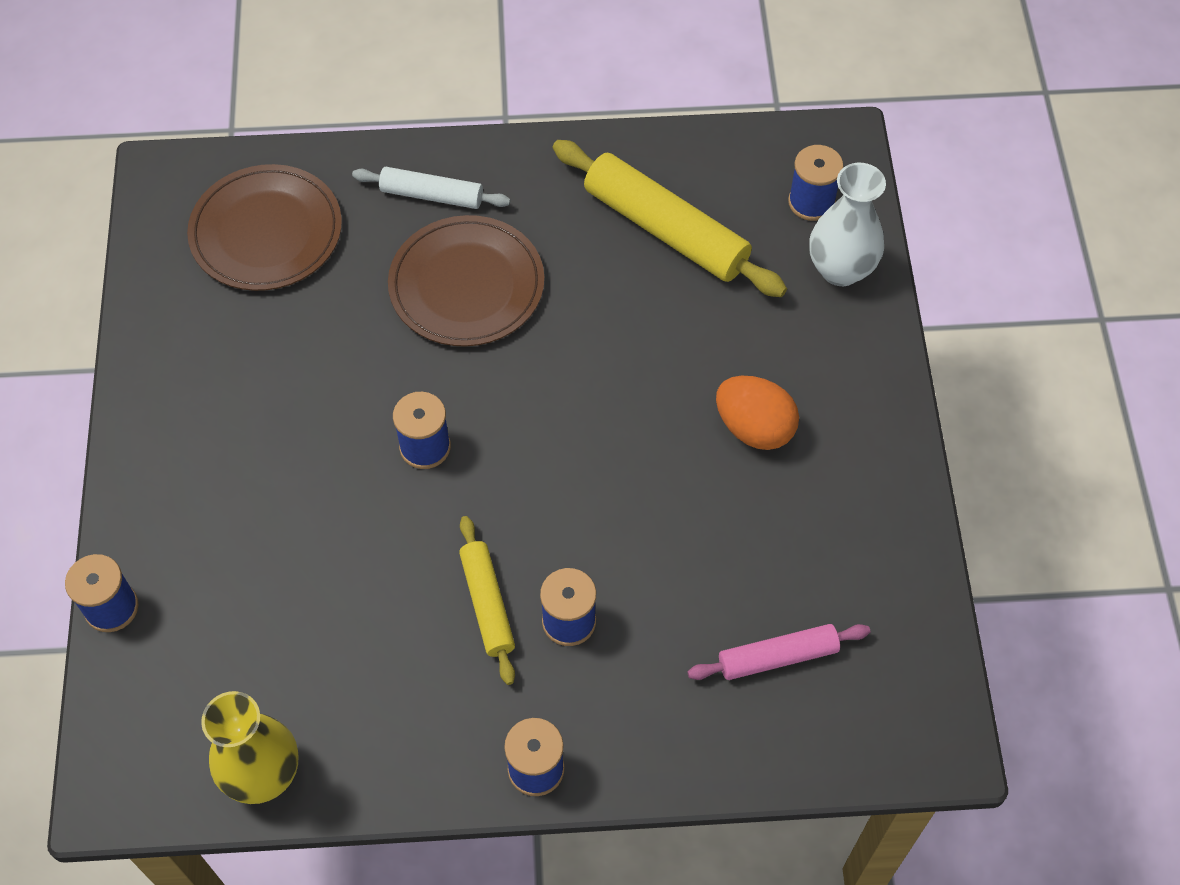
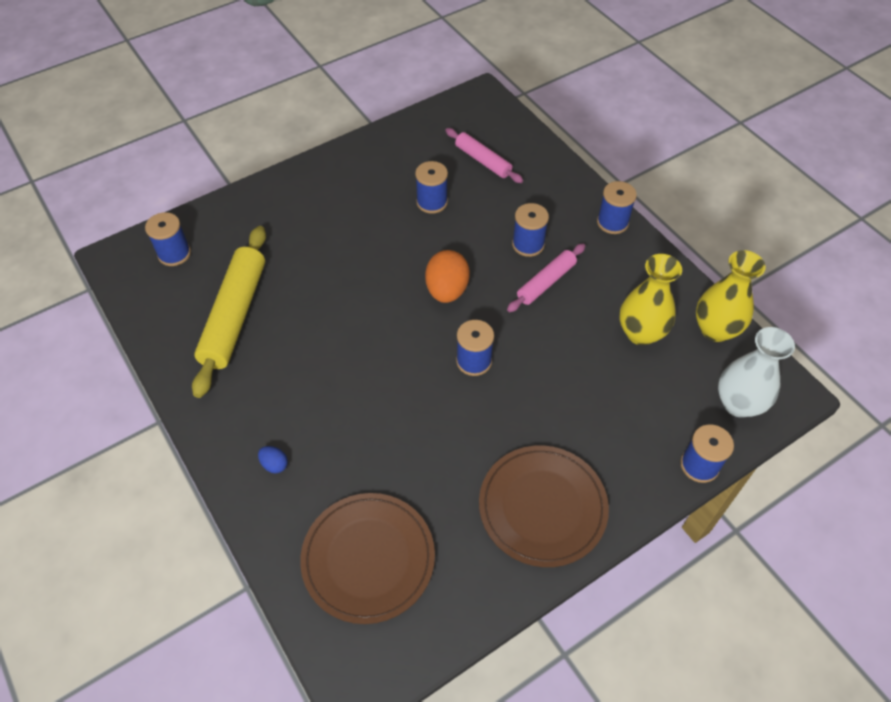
camera: 120 degrees left, 5 degrees down
white rolling pin [352,167,511,209] -> blue egg [258,446,288,474]
brown plate [388,215,545,346] -> brown plate moved to [479,445,609,567]
yellow rolling pin [459,516,515,685] -> pink rolling pin [507,244,585,312]
orange egg [716,376,799,450] -> orange egg moved to [425,250,470,303]
white vase [809,163,886,286] -> white vase moved to [718,327,795,418]
none -> blue spool [415,161,448,214]
none -> yellow vase [620,254,682,345]

